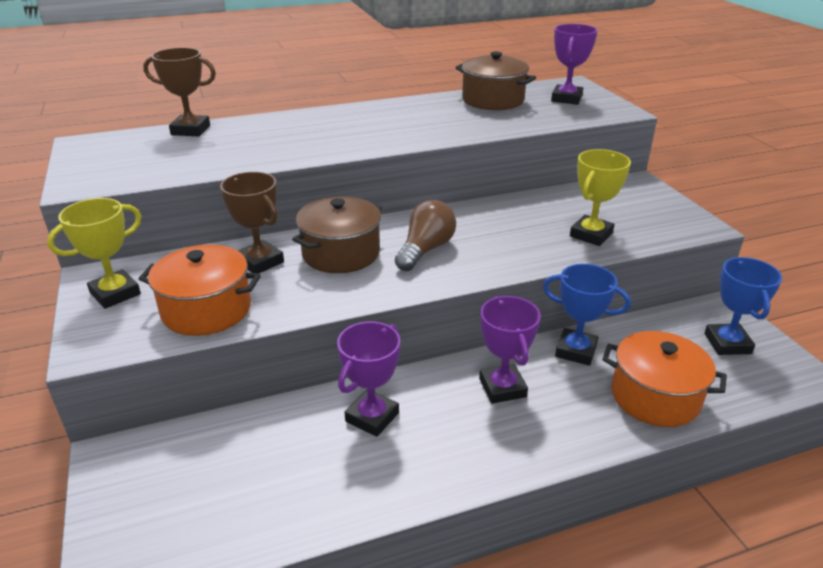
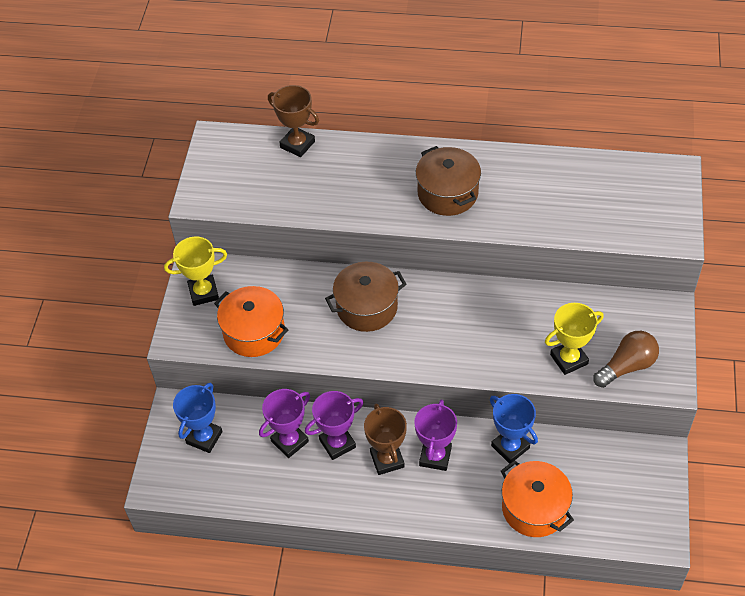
camera: 30 degrees right, 20 degrees up
brown trophy [220,172,284,274] -> brown trophy moved to [364,403,407,475]
brown light bulb [395,200,456,271] -> brown light bulb moved to [593,331,659,388]
brown pot [455,52,536,110] -> brown pot moved to [416,146,481,216]
purple trophy [551,24,598,105] -> purple trophy moved to [259,389,310,458]
blue trophy [704,257,782,355] -> blue trophy moved to [173,382,223,453]

